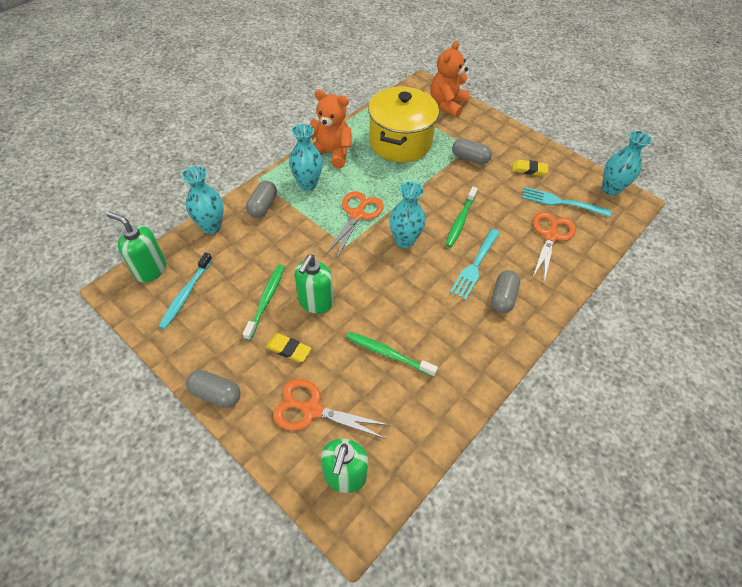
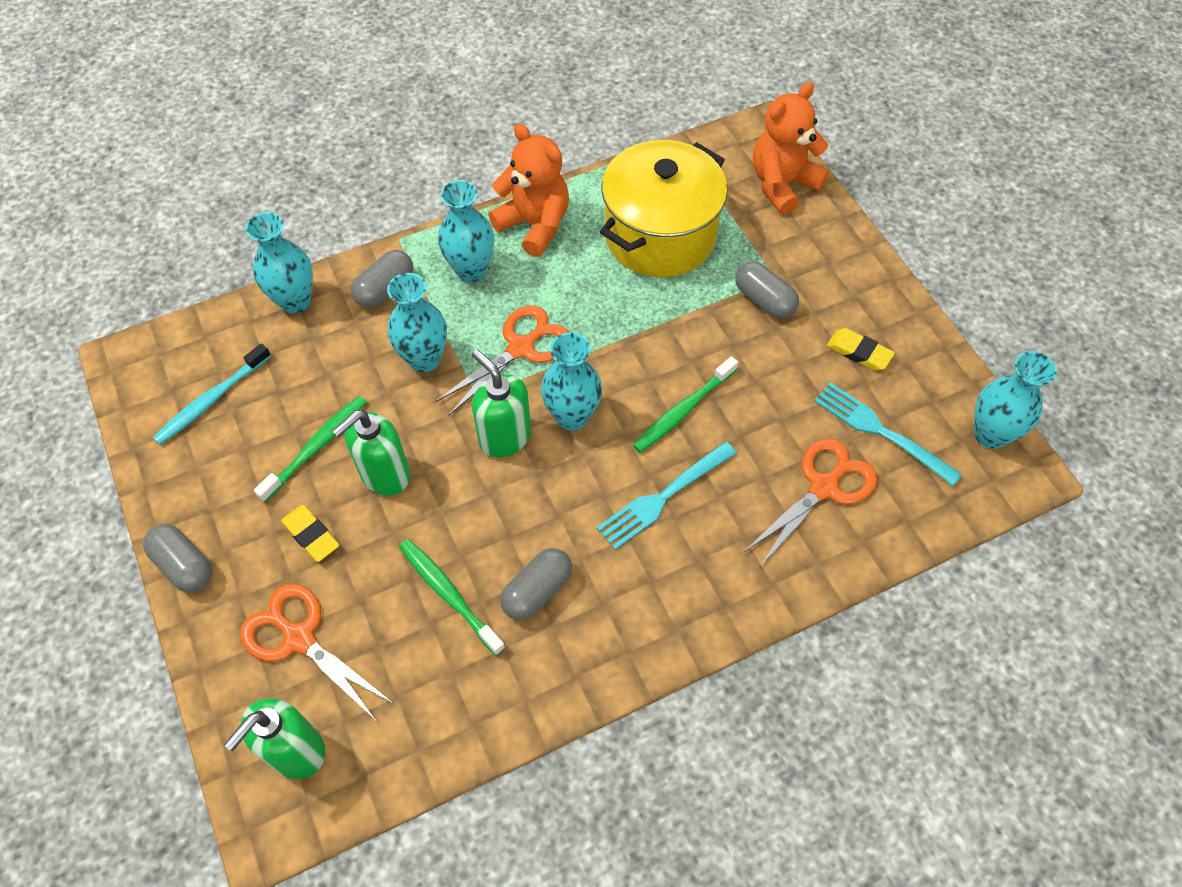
camera: 25 degrees right, 5 degrees up
green soap dispenser [107,212,166,283] -> green soap dispenser moved to [472,349,531,458]
grey capsule [491,270,520,314] -> grey capsule moved to [500,548,572,620]
none -> turquoise vase [387,273,447,373]

